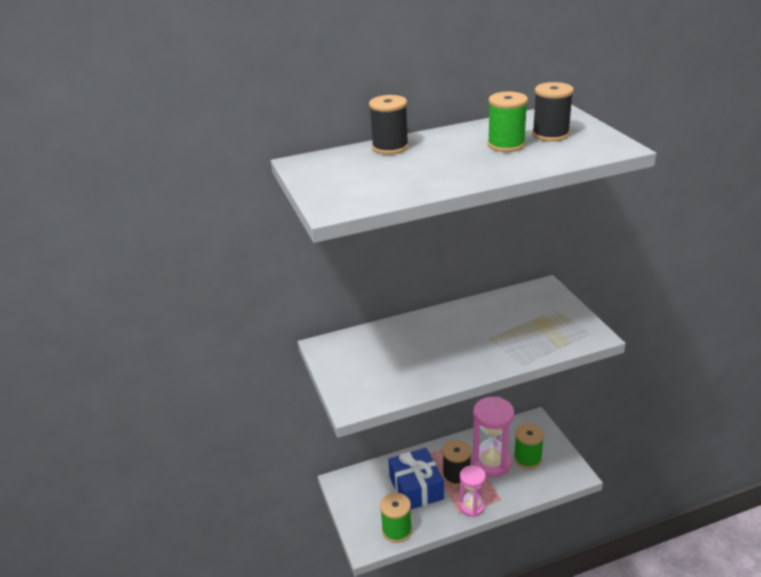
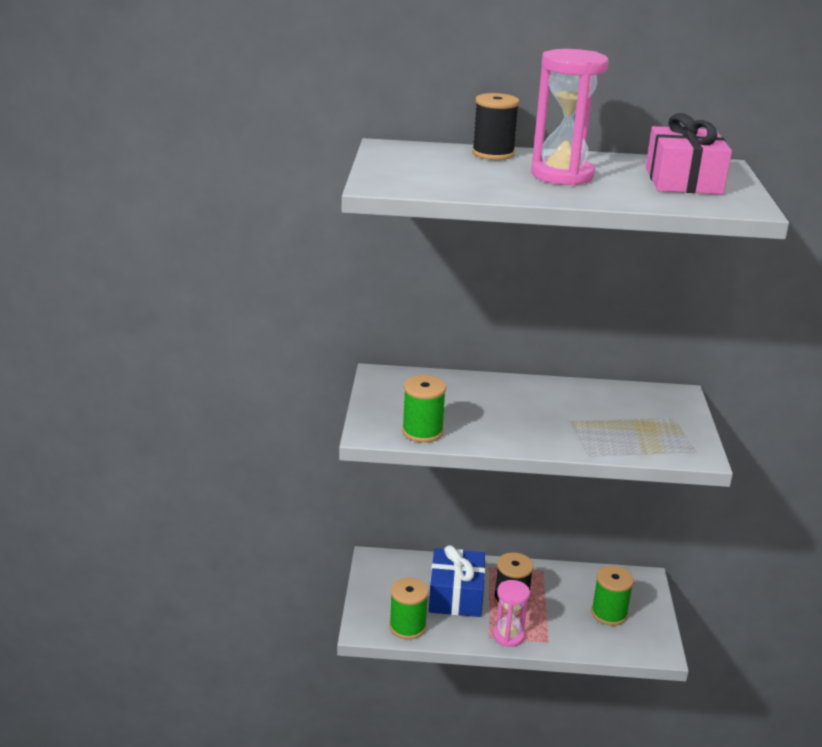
camera: 20 degrees right, 5 degrees down
pink hourglass [472,397,514,477] -> pink hourglass moved to [531,49,609,186]
green spool [487,92,528,152] -> green spool moved to [402,375,446,443]
black spool [532,82,574,142] -> pink gift [646,113,732,194]

